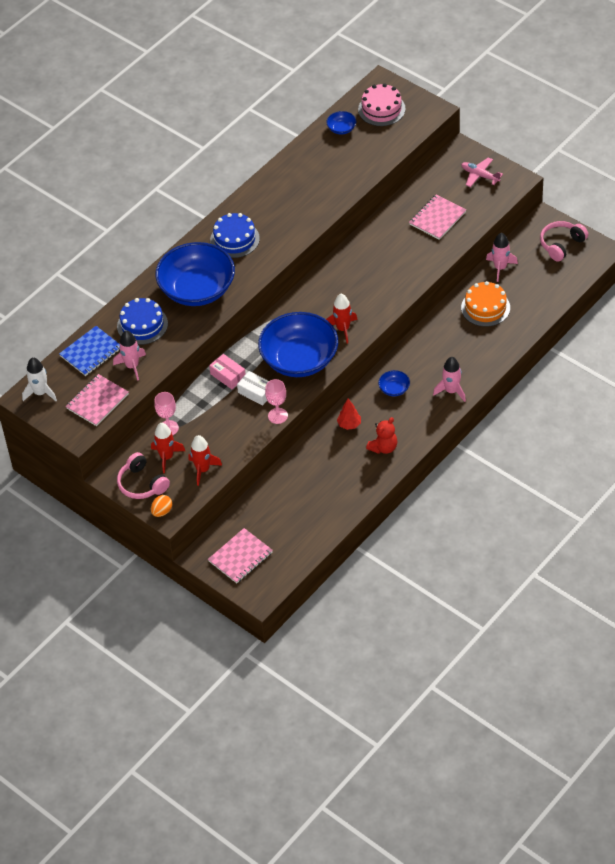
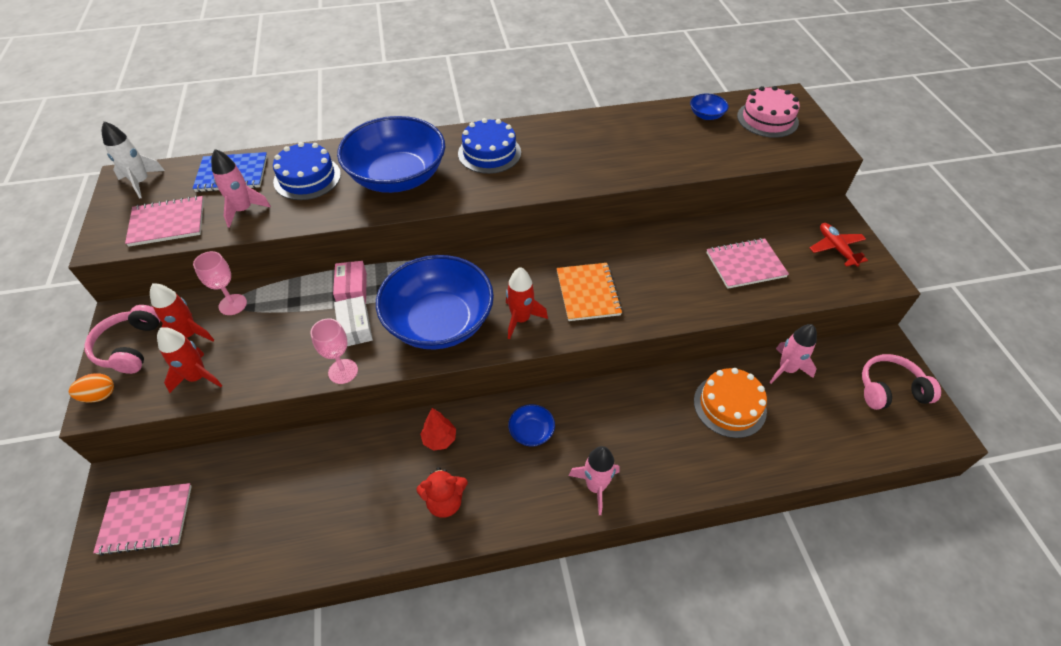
camera: 35 degrees right, 0 degrees up
pink plane [461,157,503,187] -> red plane [810,223,868,267]
none -> orange notebook [557,263,622,321]

